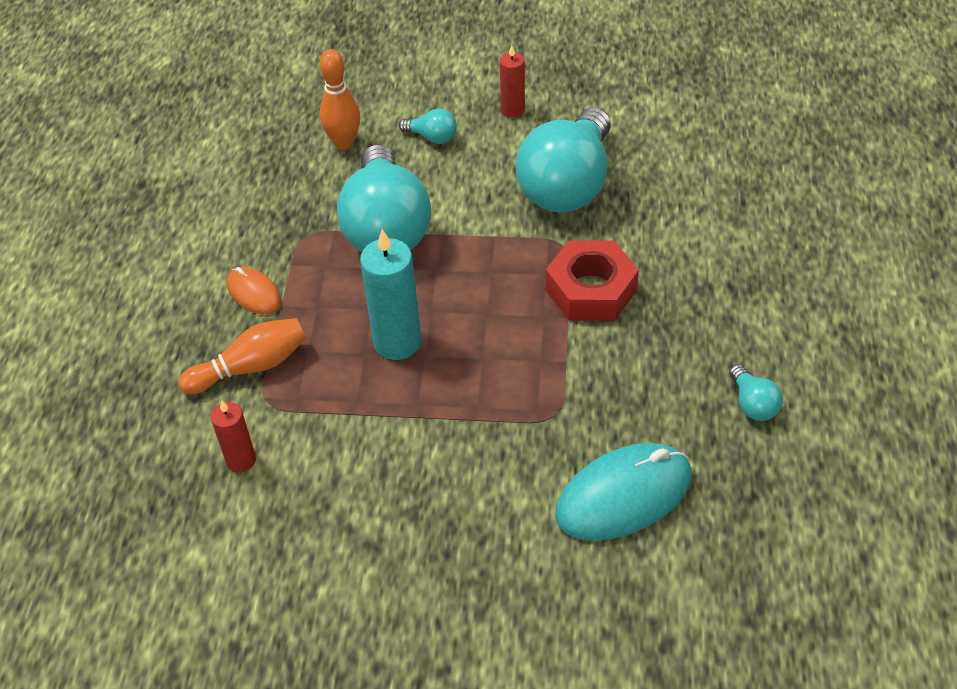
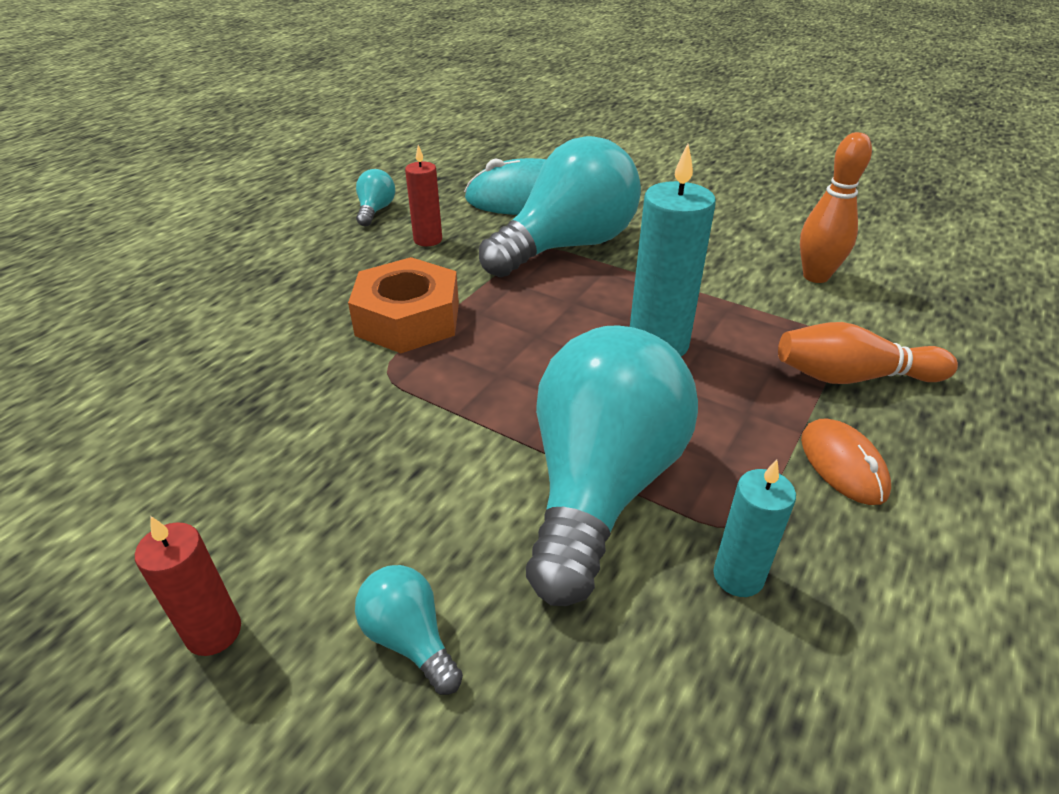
camera: 155 degrees left, 10 degrees down
red candle [211,400,256,472] -> red candle moved to [405,145,442,246]
orange bowling pin [320,49,360,150] -> orange bowling pin moved to [800,132,872,283]
turquoise light bulb [516,107,611,213] -> turquoise light bulb moved to [479,136,641,277]
red nut [546,240,639,321] -> orange nut [348,257,459,353]
none -> turquoise candle [713,460,796,597]

